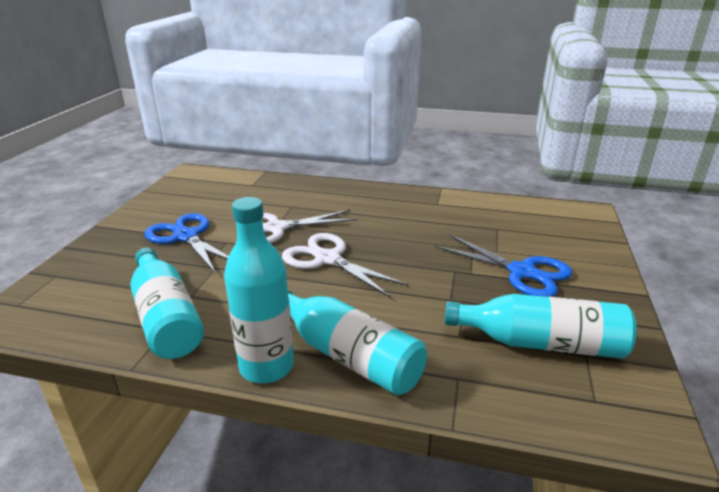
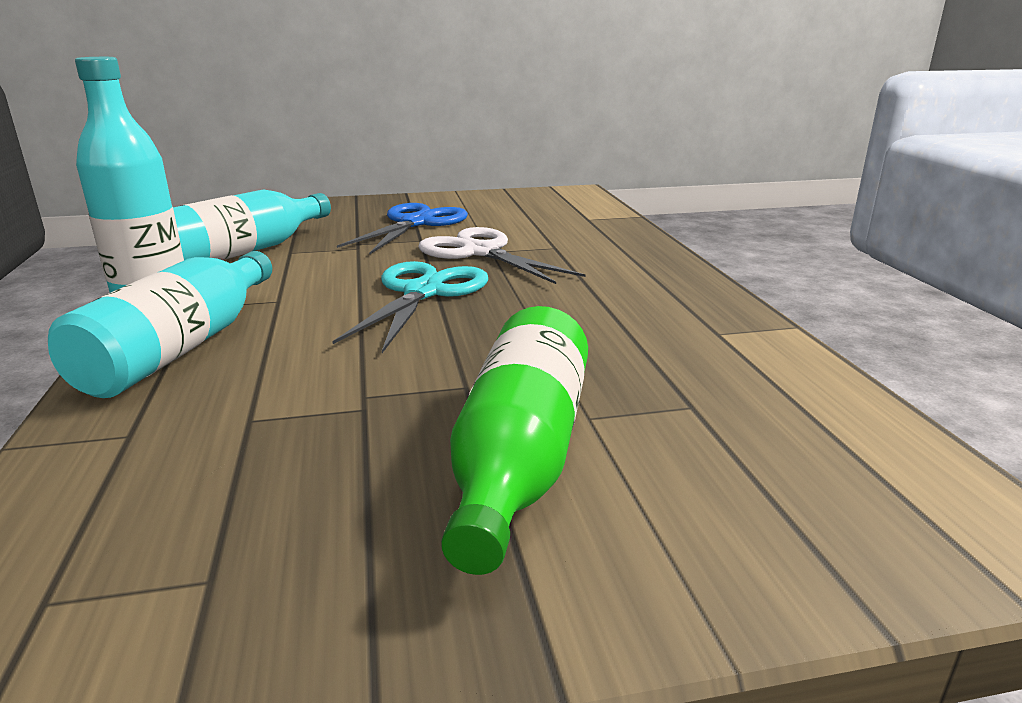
camera: 65 degrees right, 5 degrees down
white scissors [282,233,409,297] -> turquoise scissors [332,261,488,353]
blue scissors [435,234,573,297] -> green bottle [441,306,588,575]
turquoise bottle [445,294,637,359] -> none

